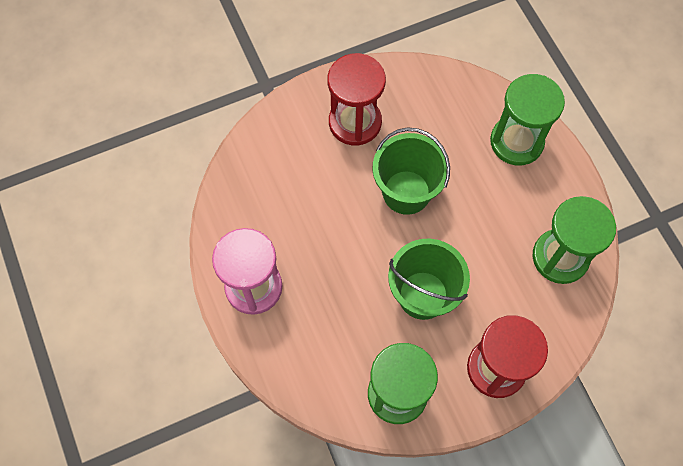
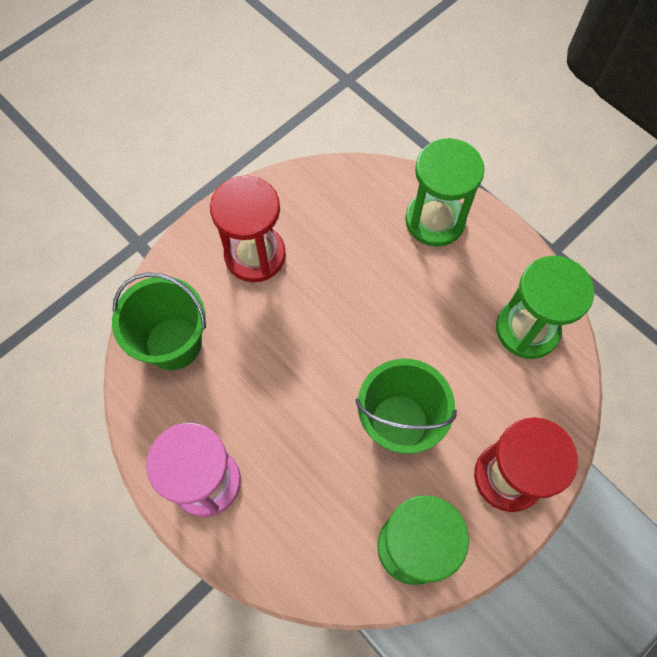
camera: 20 degrees left, 0 degrees up
green bucket [372,127,450,215] -> green bucket moved to [112,272,206,370]

